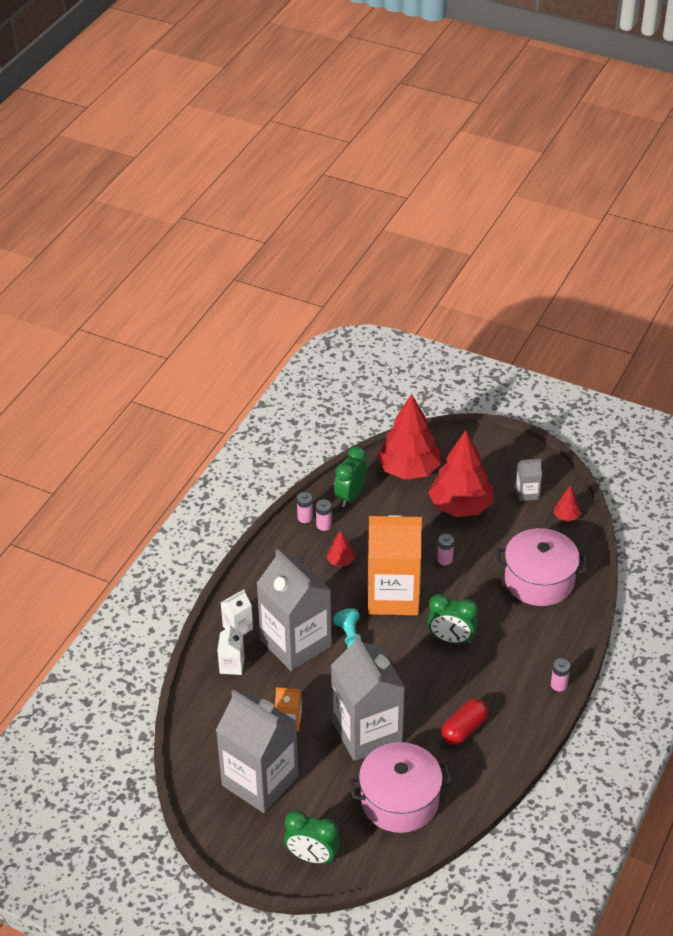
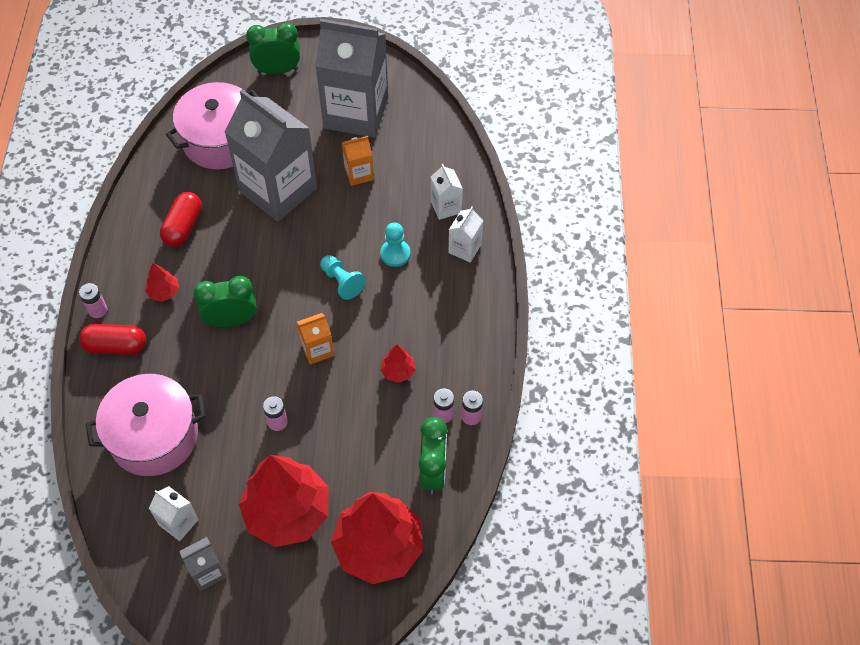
camera: 155 degrees right, 15 degrees up
grey carton [256,549,332,671] -> turquoise pawn [380,223,410,267]
orange carton [368,515,422,615] -> orange carton [297,313,334,364], size x0.43
red tree [554,486,581,522] -> red tree moved to [145,263,179,302]
none -> red capsule [79,324,146,355]
none -> white carton [149,486,199,541]

